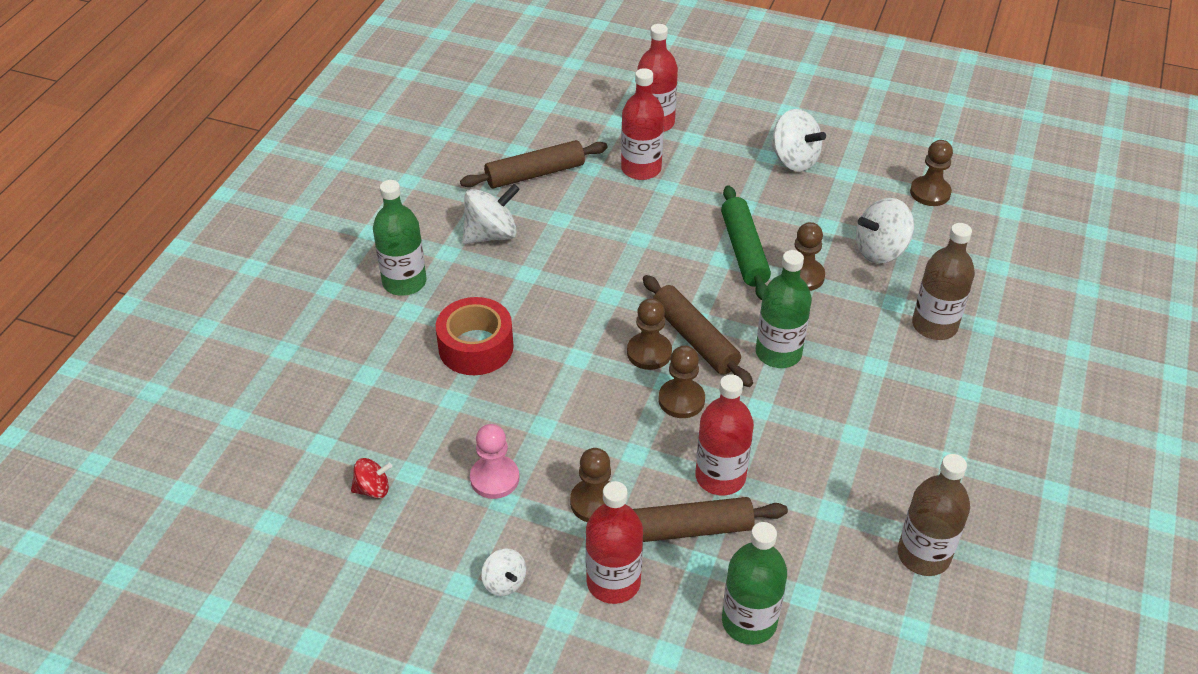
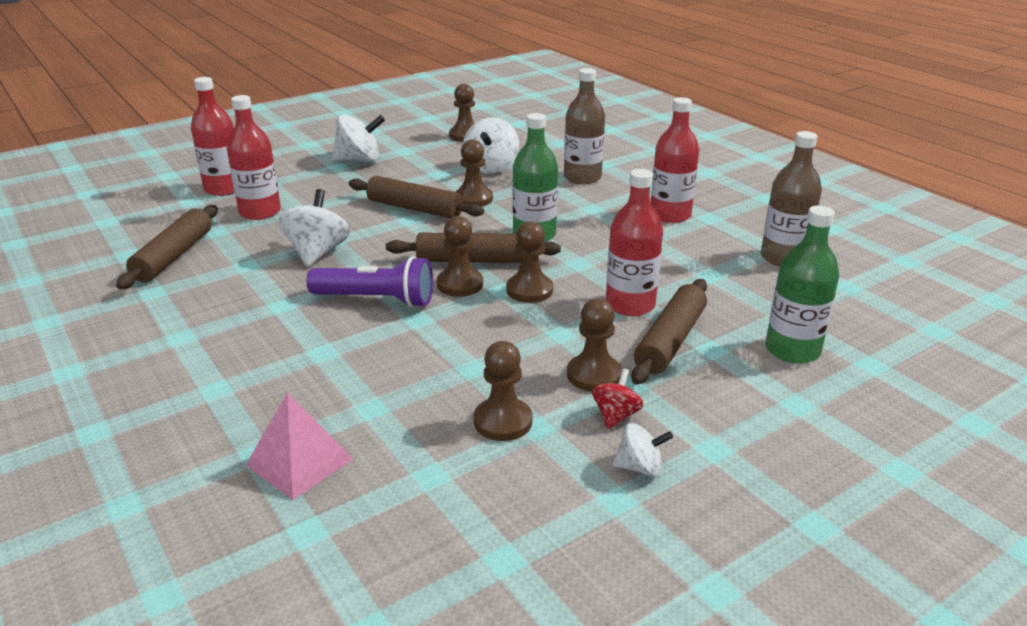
camera: 55 degrees left, 15 degrees down
red spinning top [351,458,392,498] -> red spinning top moved to [592,369,644,429]
green bottle [373,180,427,296] -> none
red tape [436,297,514,375] -> none
white spinning top [462,184,520,244] -> white spinning top moved to [279,189,350,267]
pink pawn [470,424,519,499] -> brown pawn [474,341,532,441]
red bottle [586,481,643,604] -> red bottle moved to [651,97,699,223]
green rolling pin [721,185,771,300] -> brown rolling pin [348,176,484,218]
none -> pink pyramid [246,392,353,500]
none -> purple flashlight [306,256,433,308]

